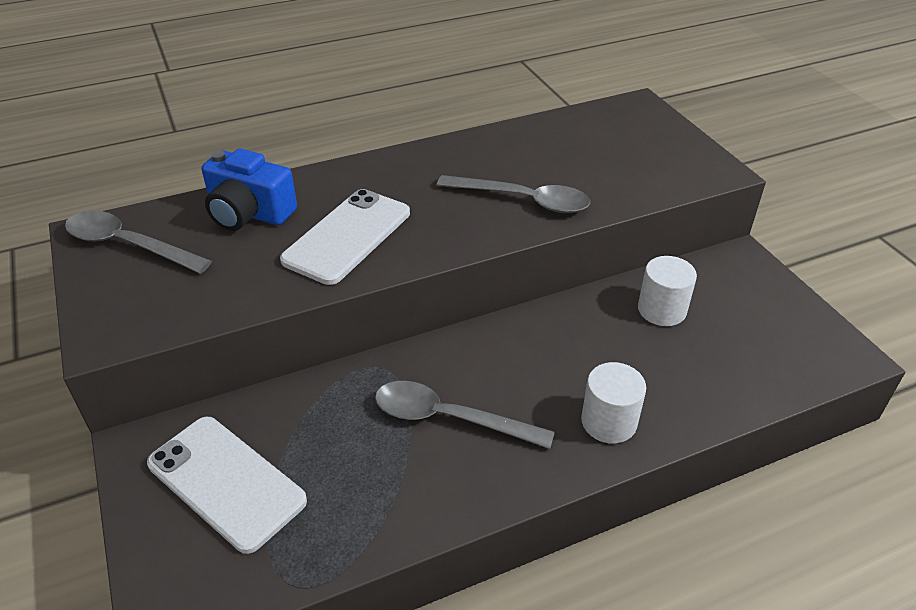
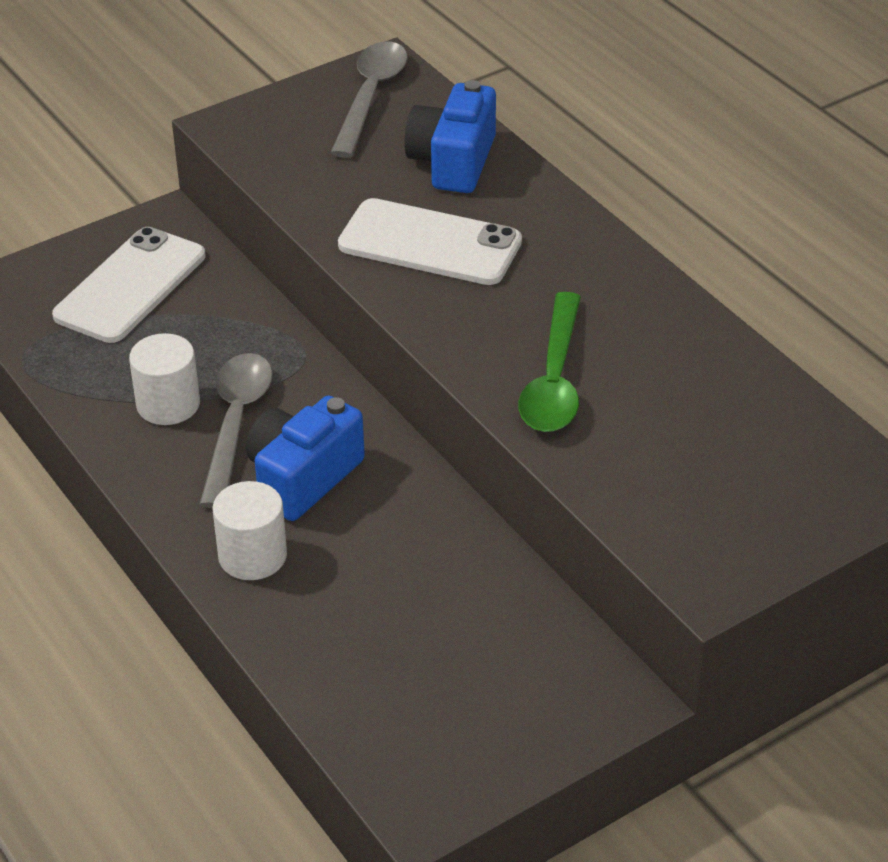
camera: 80 degrees right, 0 degrees up
grey spoon [436,175,590,213] -> green spoon [518,292,581,432]
white cylinder [638,256,697,326] -> white cylinder moved to [129,333,200,425]
none -> blue camera [246,396,365,521]

